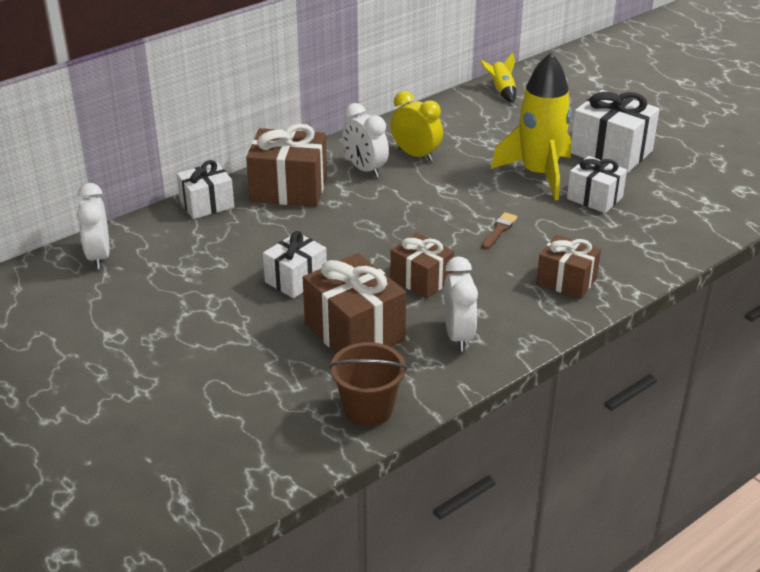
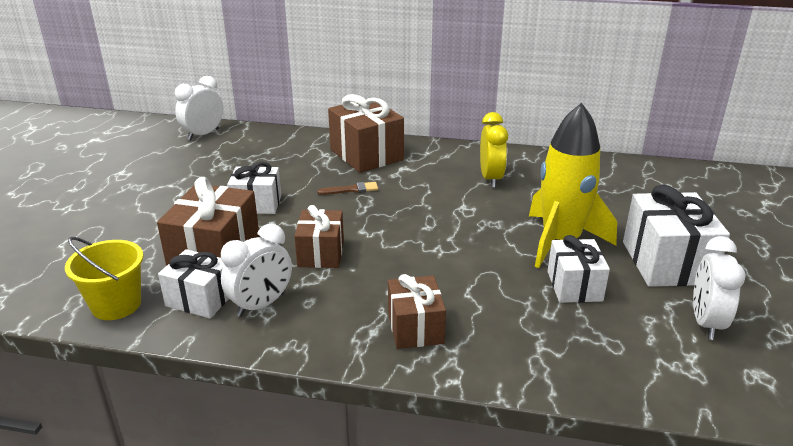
camera: 50 degrees right, 5 degrees down
white gift [177,160,234,219] -> white gift moved to [158,249,229,318]
brown bucket [329,342,407,427] -> yellow bucket [65,237,144,320]
white clock [342,103,389,178] -> white clock moved to [693,236,746,340]
yellow rocket [480,52,516,103] -> none
brown brush [482,212,517,250] -> brown brush moved to [318,182,378,195]

